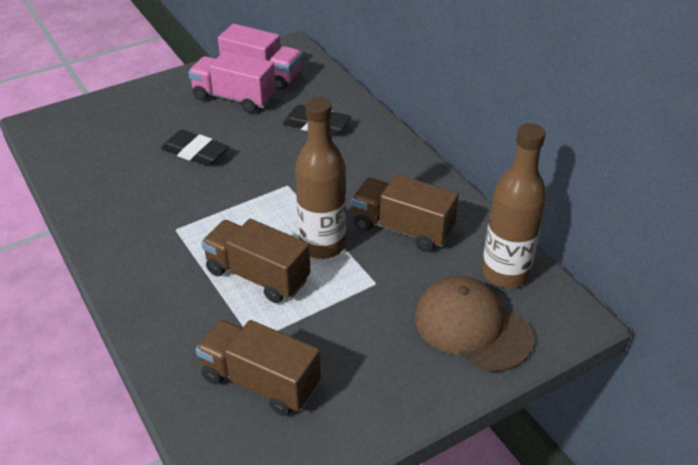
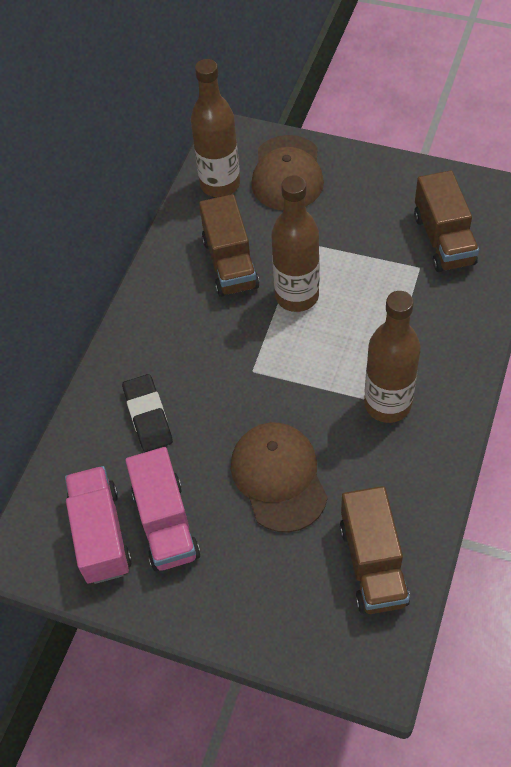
camera: 125 degrees left, 15 degrees up
black eraser [161,130,229,166] -> brown cap [231,422,328,533]
brown truck [201,219,311,303] -> brown truck moved to [340,486,410,614]
none -> brown bottle [364,291,421,423]

